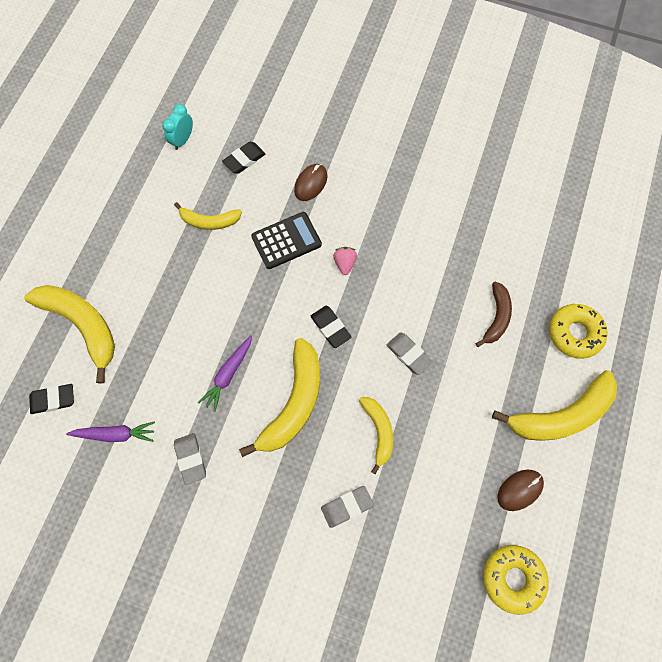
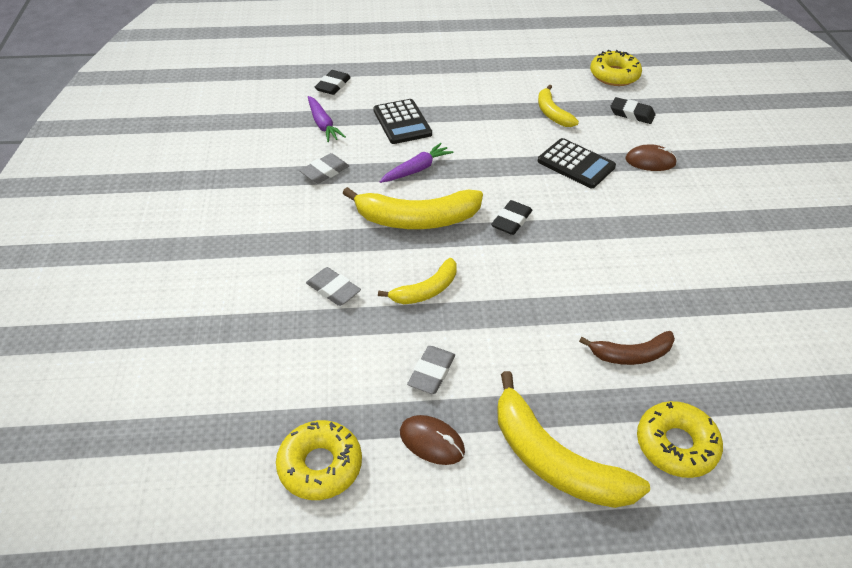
camera: 65 degrees right, 25 degrees down
yellow banana [24,285,115,384] -> none
black eraser [29,384,74,414] -> black eraser turned 60 degrees clockwise [315,70,351,95]
turquoise clock [162,104,193,150] -> yellow donut [590,50,642,86]
purple carrot [198,335,252,412] -> purple carrot turned 135 degrees clockwise [380,143,454,183]
pink strawberry [333,247,357,275] -> none
grey eraser [387,332,433,375] -> grey eraser moved to [407,346,455,394]
none -> black calculator [373,99,432,144]

